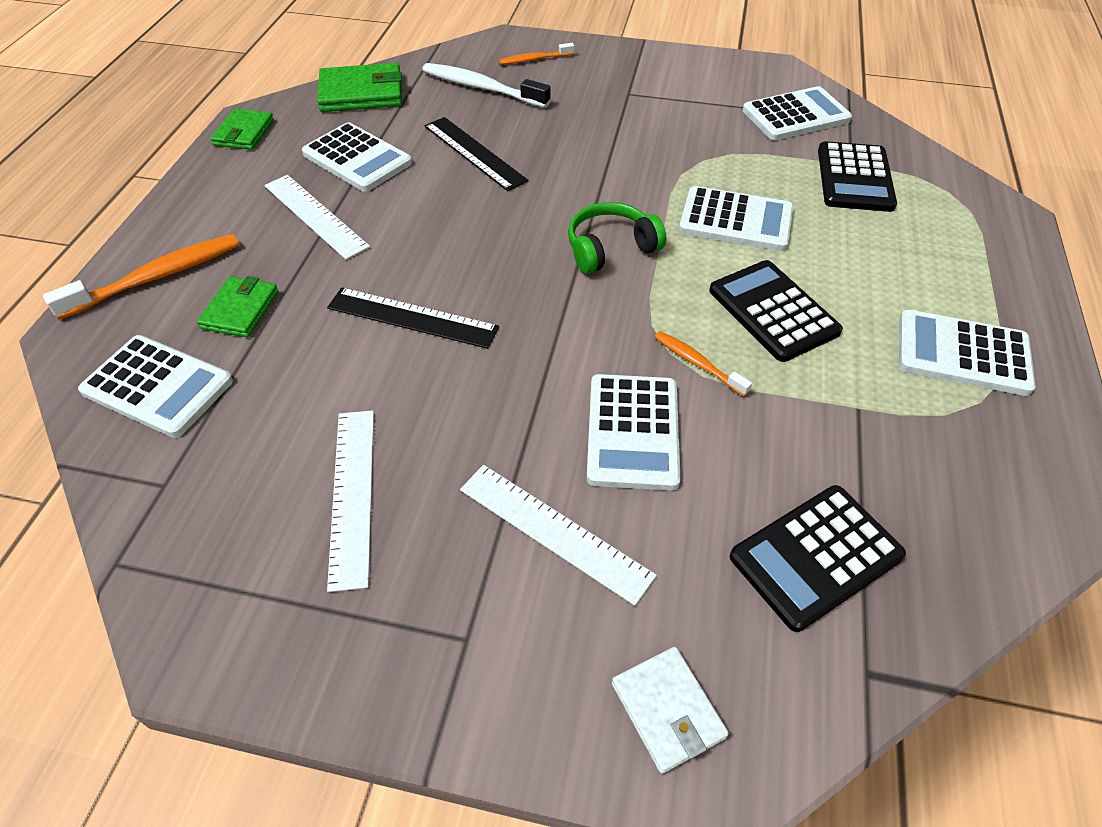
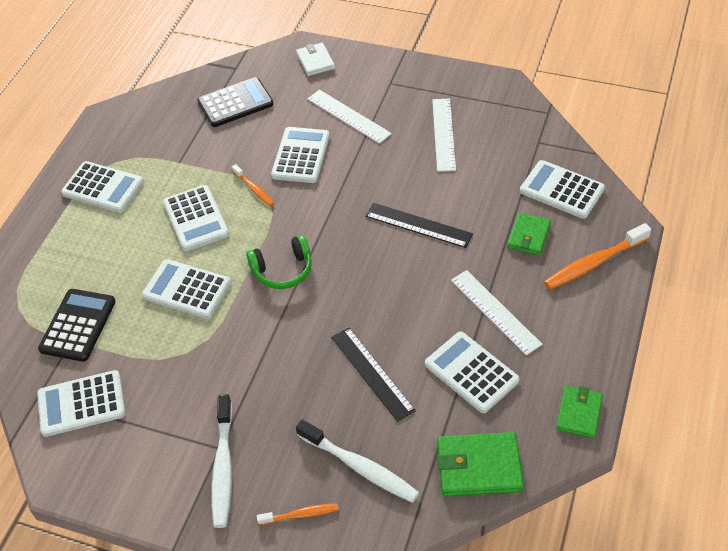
camera: 170 degrees left, 0 degrees up
black calculator [709,260,843,362] -> white calculator [163,185,229,251]
none -> white toothbrush [211,394,233,528]

